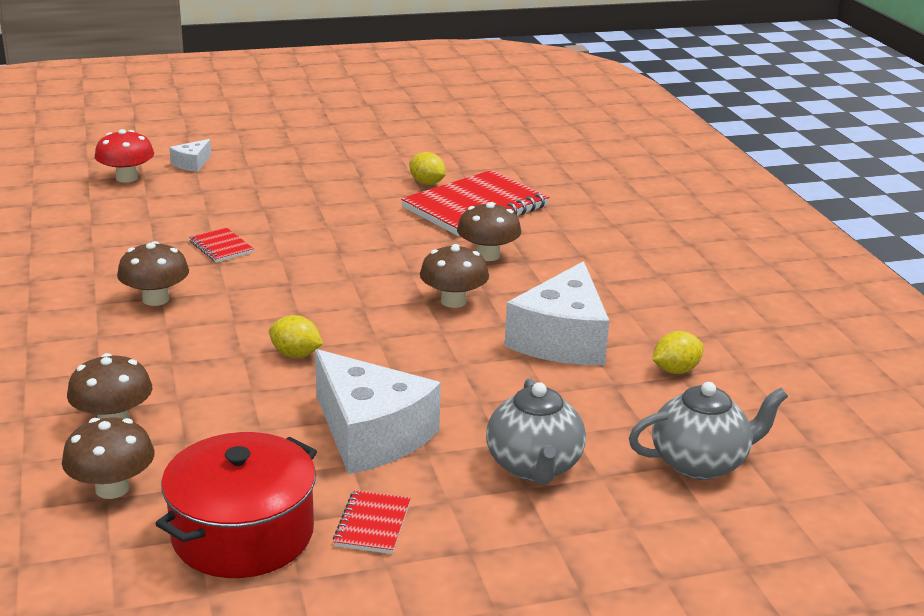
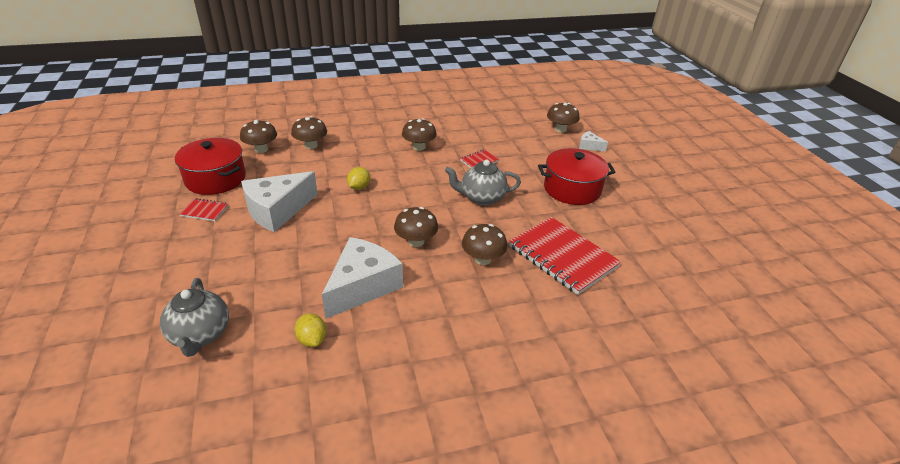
camera: 90 degrees right, 10 degrees up
red mushroom [95,129,154,183] -> brown mushroom [547,103,579,132]
yellow lemon [409,152,446,185] -> none
grey teapot [486,378,586,484] -> grey teapot moved to [445,160,521,205]
white cheese [505,261,609,365] -> white cheese turned 105 degrees clockwise [322,237,403,319]
none -> red pot [538,148,615,205]

